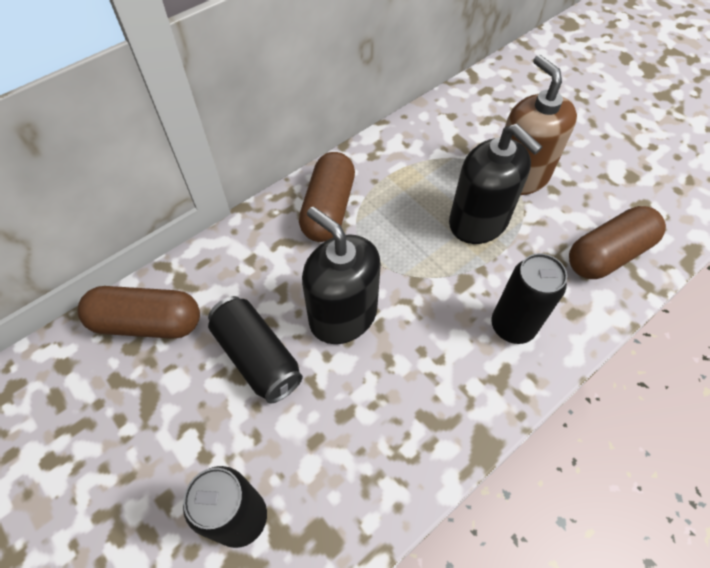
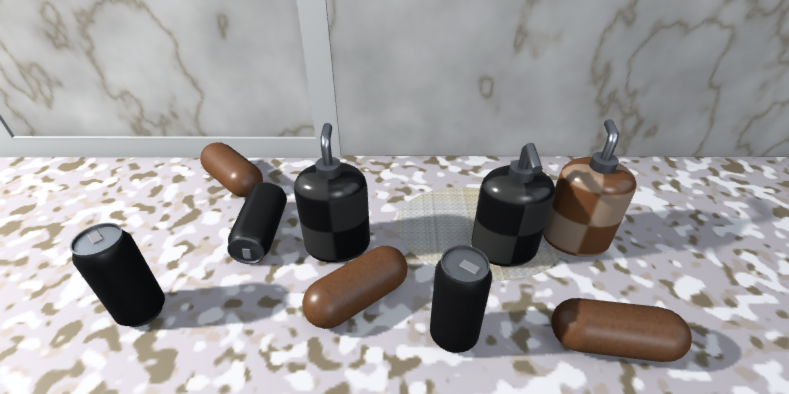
camera: 40 degrees right, 20 degrees down
brown capsule [299,152,355,242] -> brown capsule moved to [302,246,408,329]

